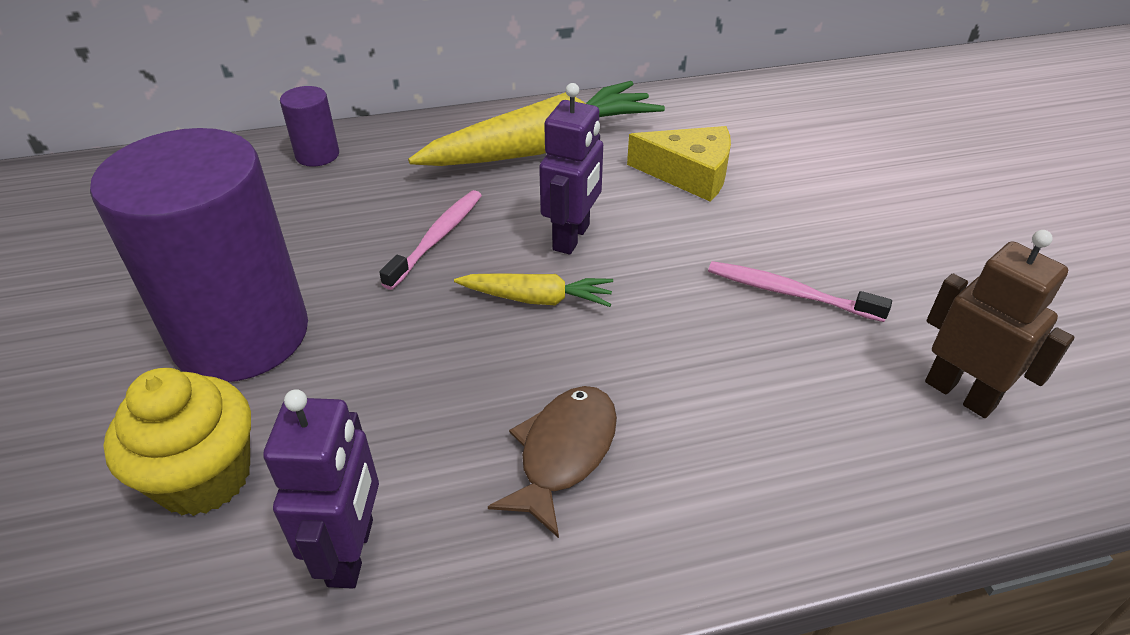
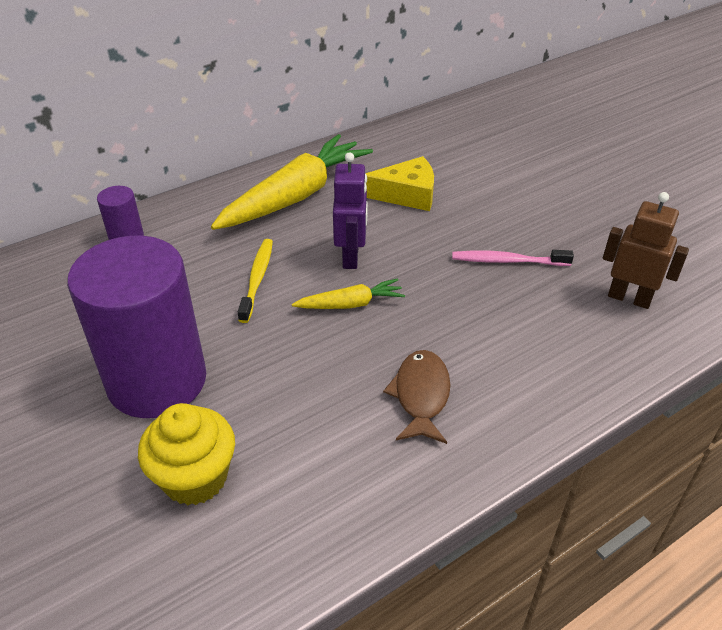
camera: 20 degrees left, 0 degrees up
purple robot [263,389,379,589] -> none
pink toothbrush [379,190,482,290] -> yellow toothbrush [238,239,273,323]

